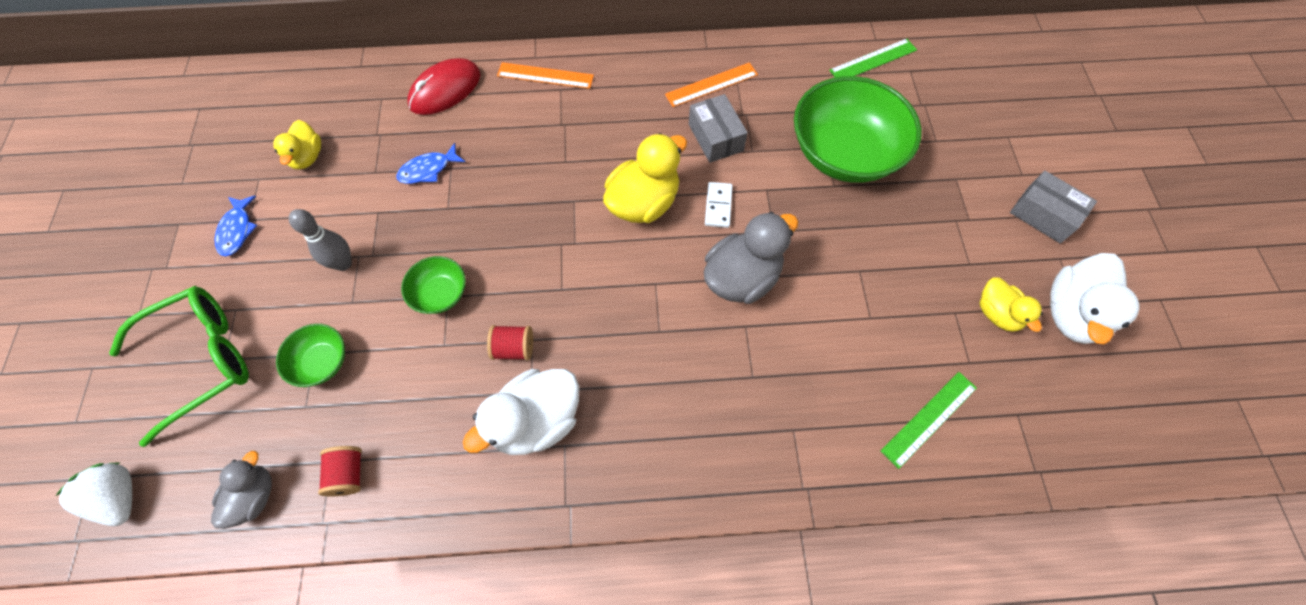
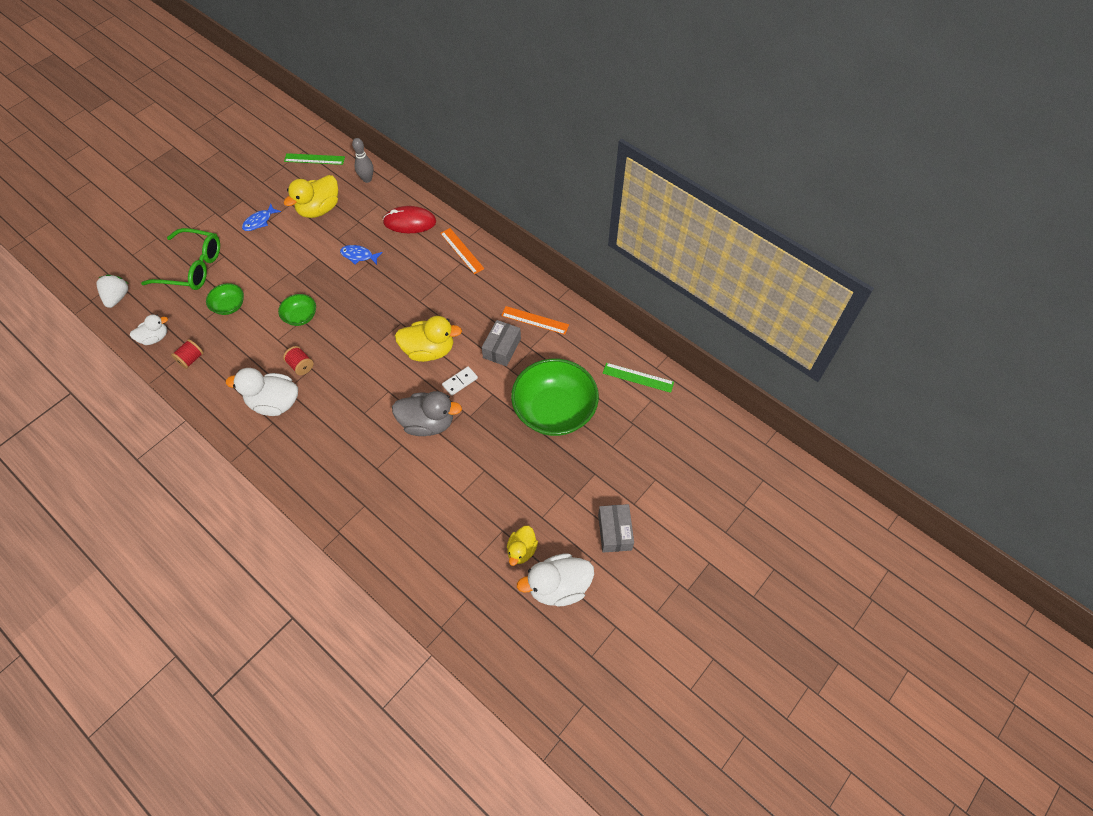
camera: 45 degrees right, 5 degrees down
grey duck [211,451,272,529] -> white duck [130,314,168,345]
yellow duck [273,120,321,170] -> yellow duck [284,175,338,218], size x1.67
grey bowling pin [289,209,352,271] -> grey bowling pin moved to [352,138,374,183]
green ruler [881,372,977,469] -> green ruler moved to [284,153,345,165]

